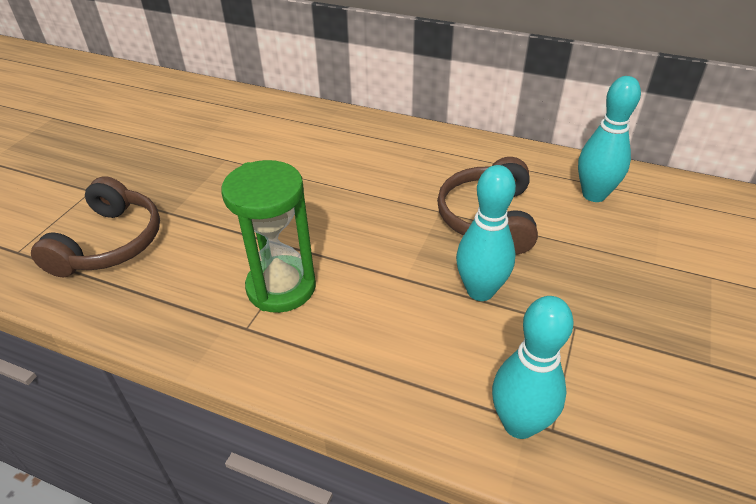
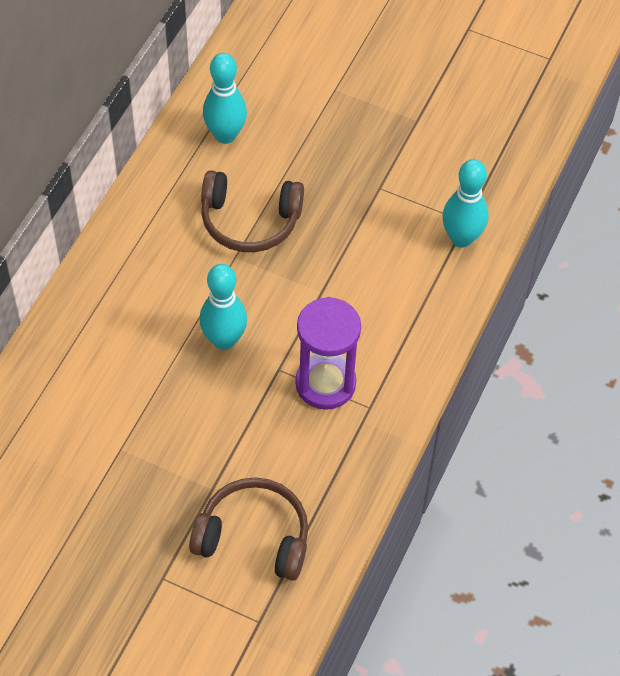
camera: 90 degrees left, 15 degrees up
green hourglass [221,160,316,313] -> purple hourglass [295,297,361,410]
turquoise bowling pin [456,165,516,301] -> turquoise bowling pin moved to [199,264,247,350]

